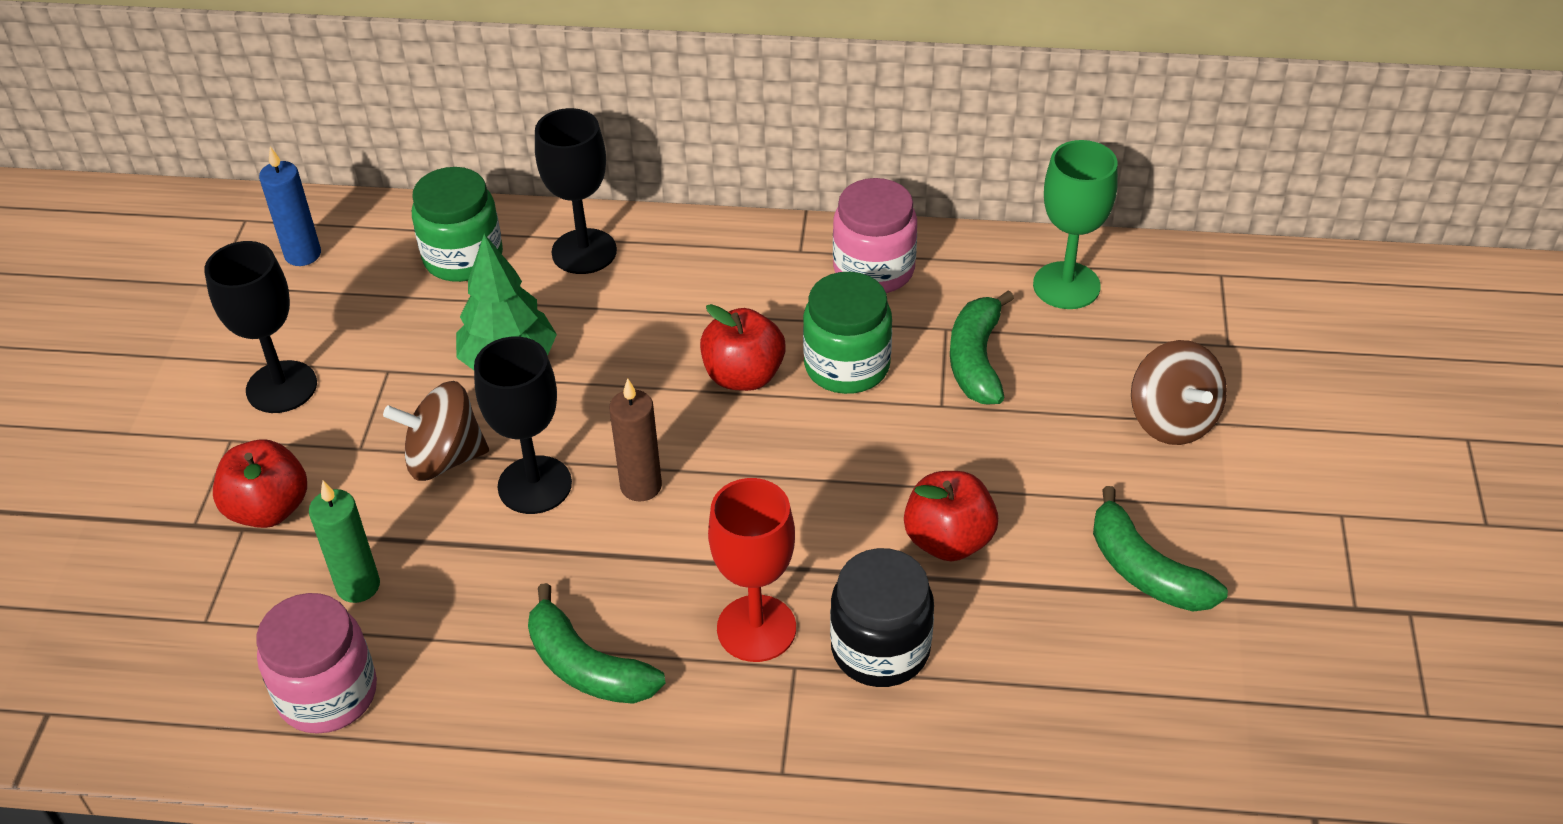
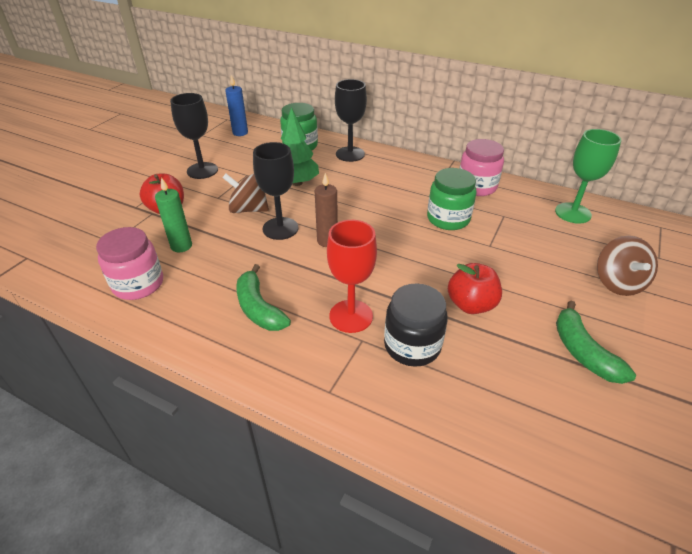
camera: 20 degrees right, 5 degrees down
red apple [700,304,786,391] -> none
green banana [950,290,1014,405] -> none

